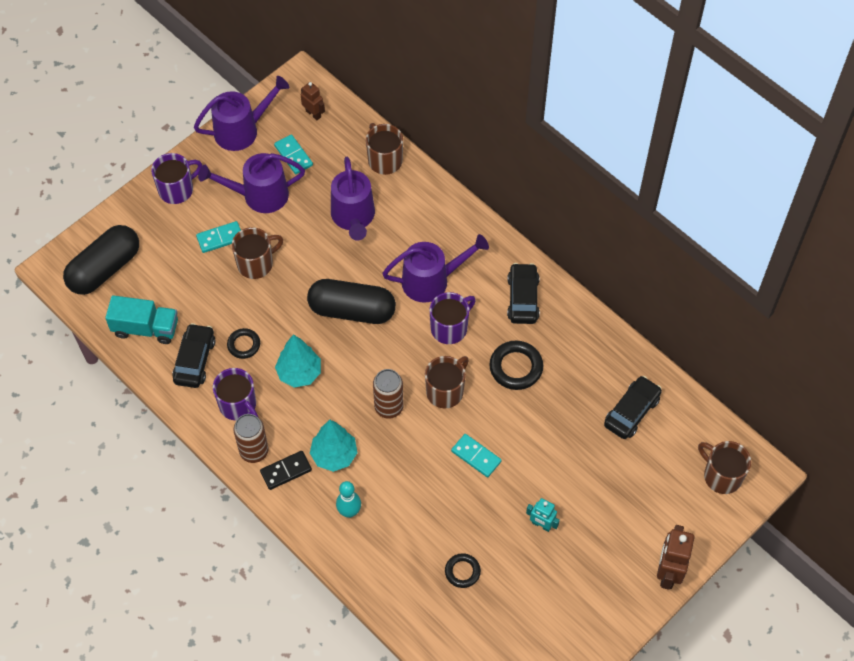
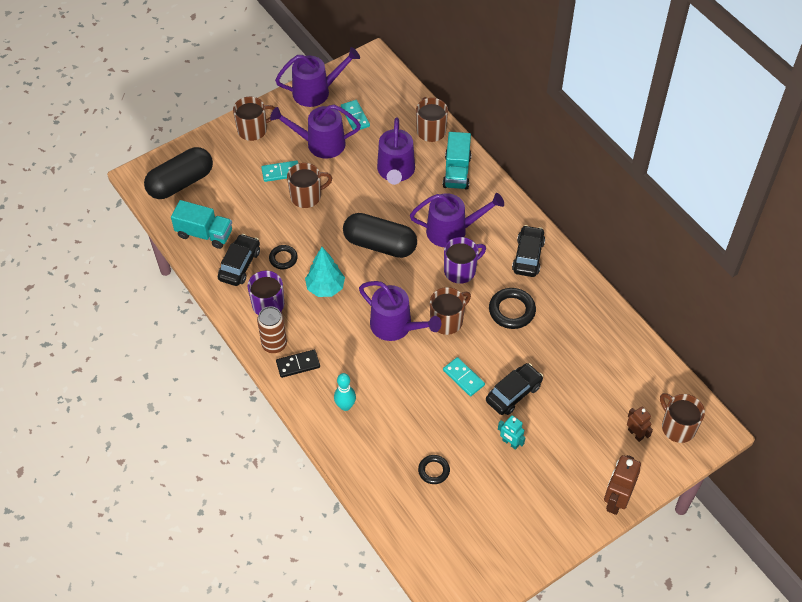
camera: 10 degrees right, 5 degrees down
purple mug [151,153,202,204] -> brown mug [233,97,275,141]
brown robot [301,82,325,120] -> brown robot moved to [627,407,653,442]
turquoise tree [310,420,357,472] -> none
brown can [373,369,404,419] -> purple watering can [359,281,441,341]
black car [604,376,662,439] -> black car moved to [486,363,543,415]
none -> turquoise truck [443,132,472,190]

